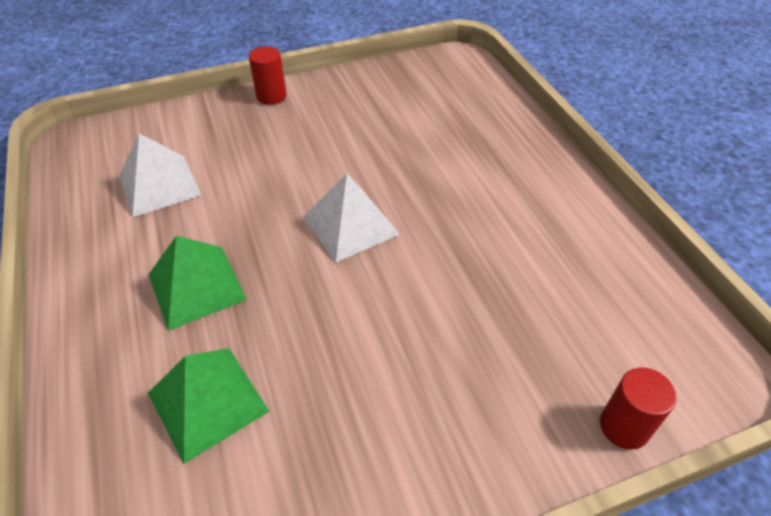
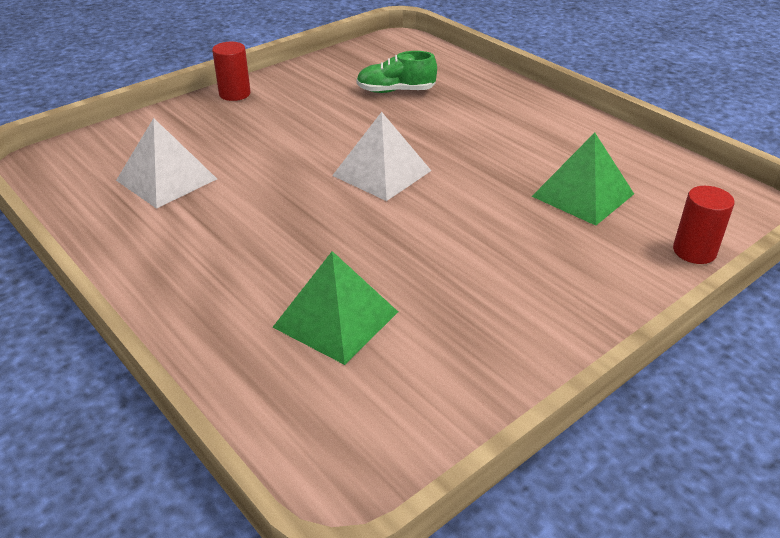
camera: 20 degrees left, 10 degrees down
green pyramid [149,235,247,331] -> green pyramid moved to [532,133,634,226]
none -> green shoe [356,51,437,93]

